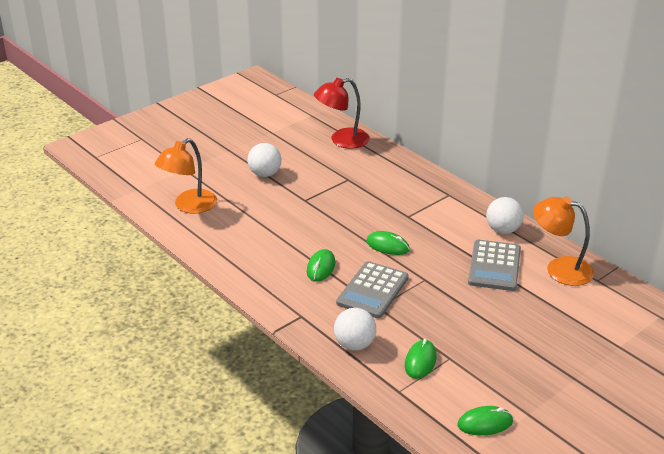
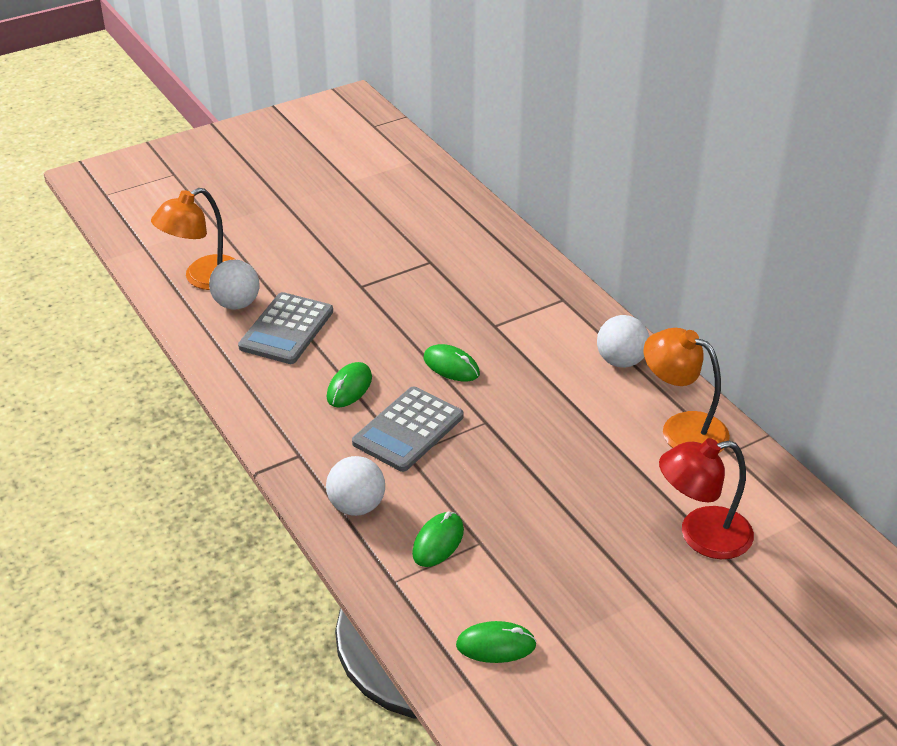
camera: 10 degrees right, 5 degrees up
white ball [248,143,281,177] -> white ball moved to [209,260,260,310]
red lamp [314,78,370,149] -> red lamp moved to [659,438,754,559]
grey calculator [468,240,521,291] -> grey calculator moved to [238,292,333,364]

